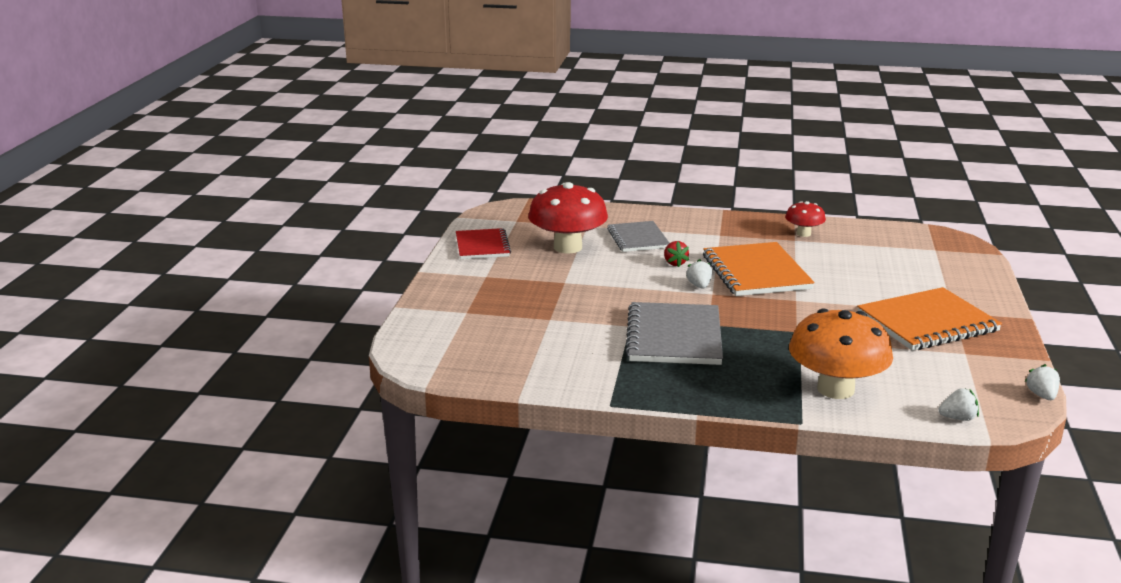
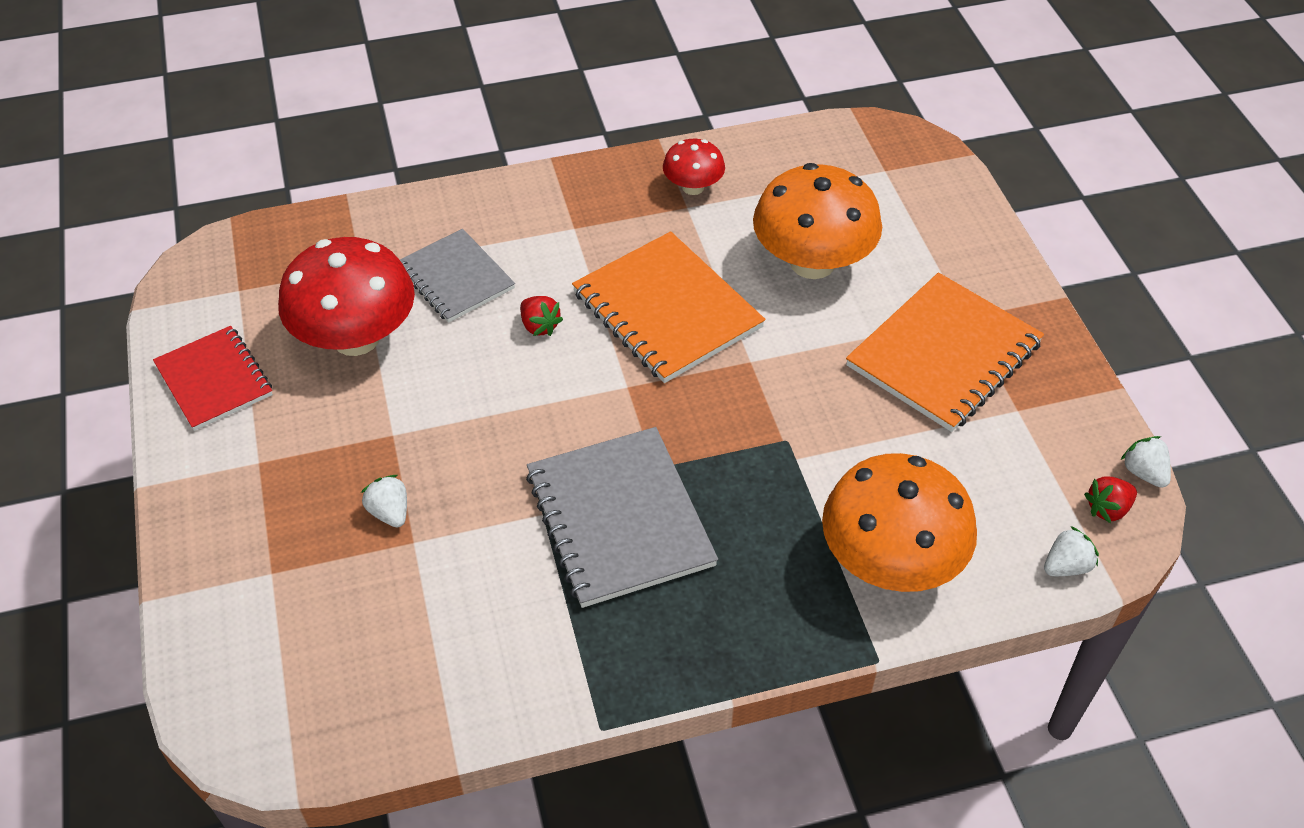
camera: 25 degrees left, 25 degrees up
white strawberry [686,259,713,289] -> white strawberry moved to [361,475,407,527]
none -> orange mushroom [753,163,882,279]
none -> red strawberry [1084,476,1137,523]

